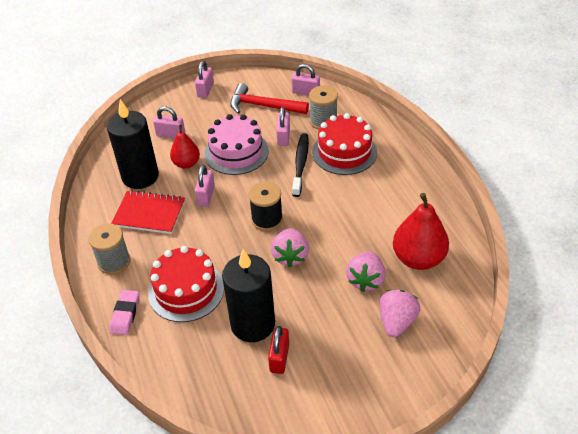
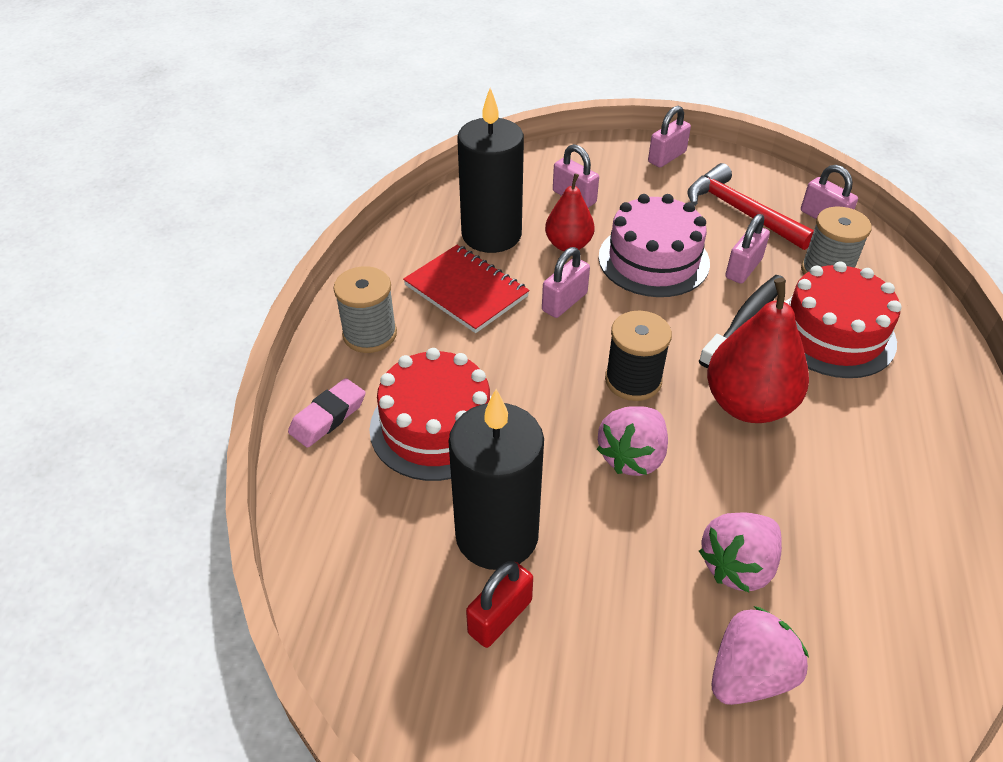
camera: 30 degrees right, 0 degrees up
red pear [393,193,449,270] -> red pear moved to [707,278,809,423]

